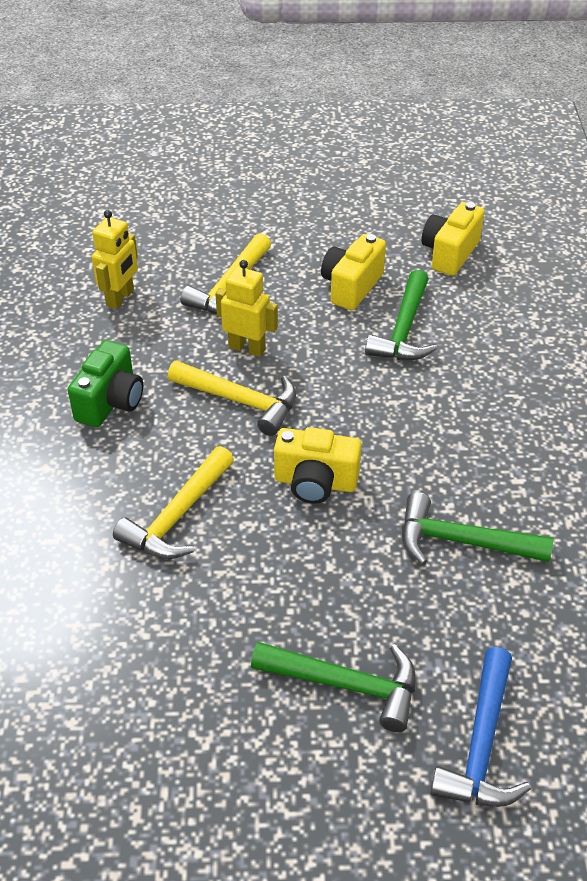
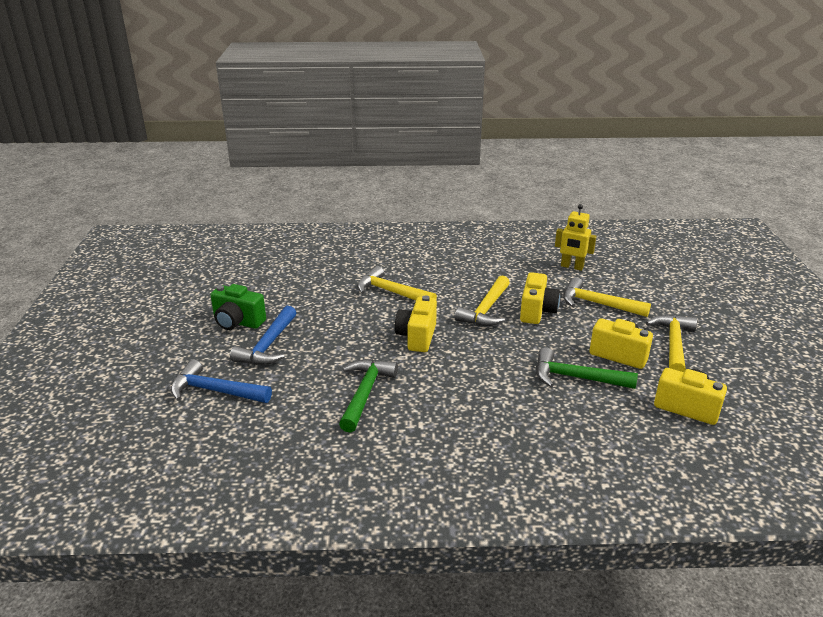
camera: 90 degrees right, 15 degrees down
green camera [68,340,143,427] -> green camera moved to [210,284,266,330]
yellow robot [215,260,278,357] -> yellow camera [520,272,560,324]
green hammer [251,642,415,732] -> blue hammer [230,306,296,365]
none -> yellow hammer [646,315,697,372]

